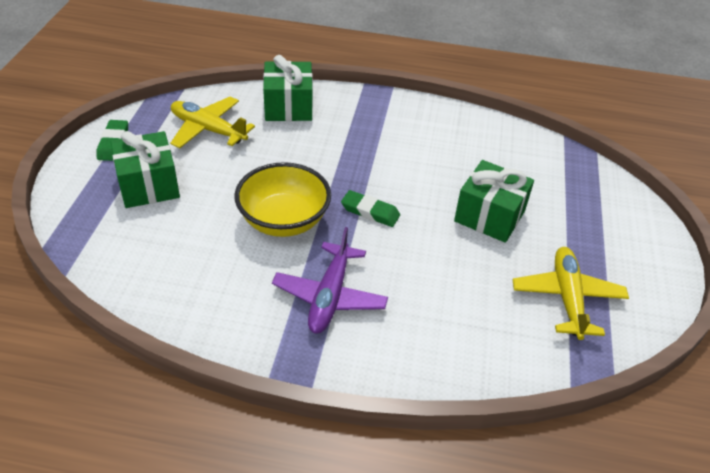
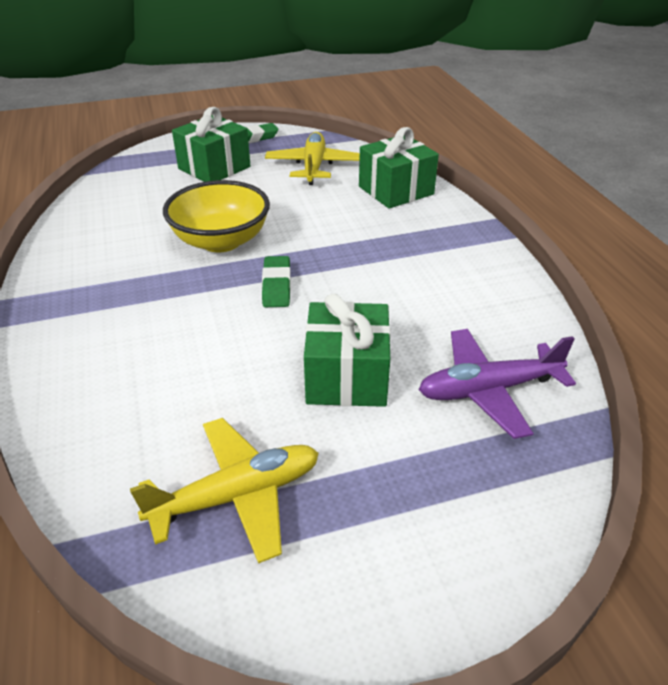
camera: 65 degrees right, 5 degrees down
purple plane [272,227,388,334] -> purple plane moved to [419,329,576,439]

